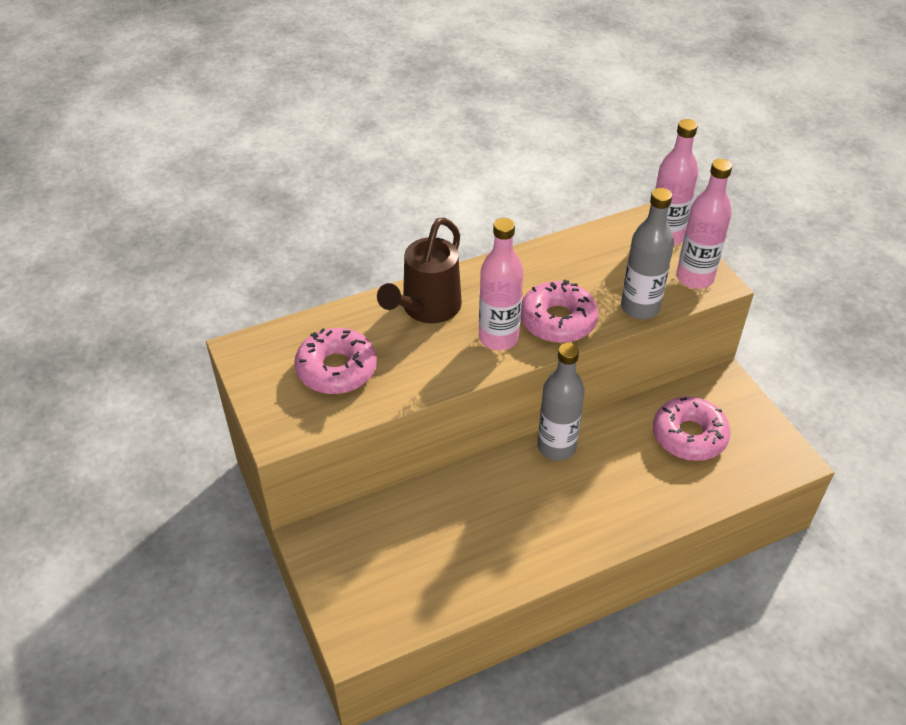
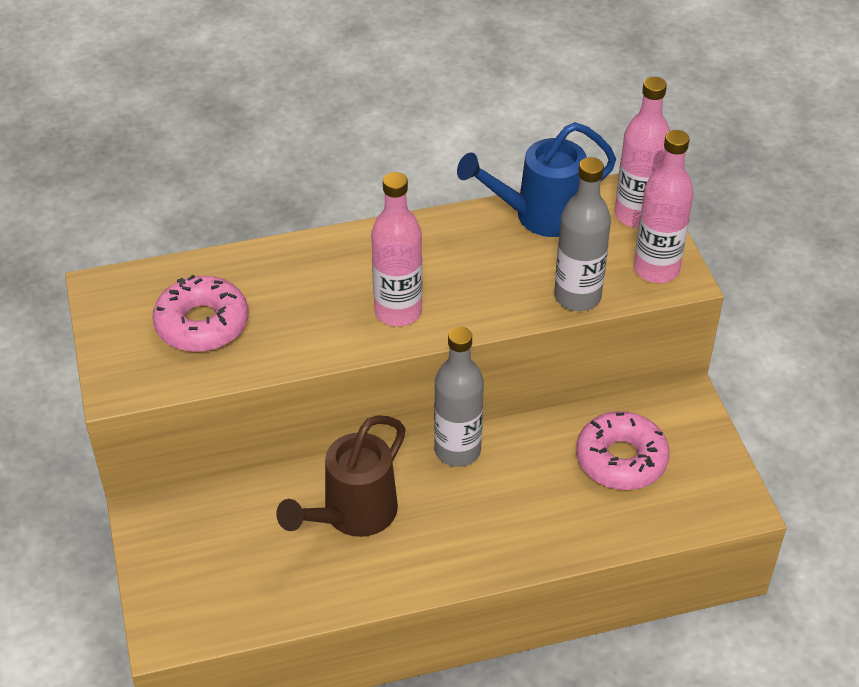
camera: 10 degrees right, 0 degrees up
brown watering can [377,217,462,323] -> brown watering can moved to [276,415,405,537]
pink donut [521,280,598,343] -> none
none -> blue watering can [457,122,616,237]

